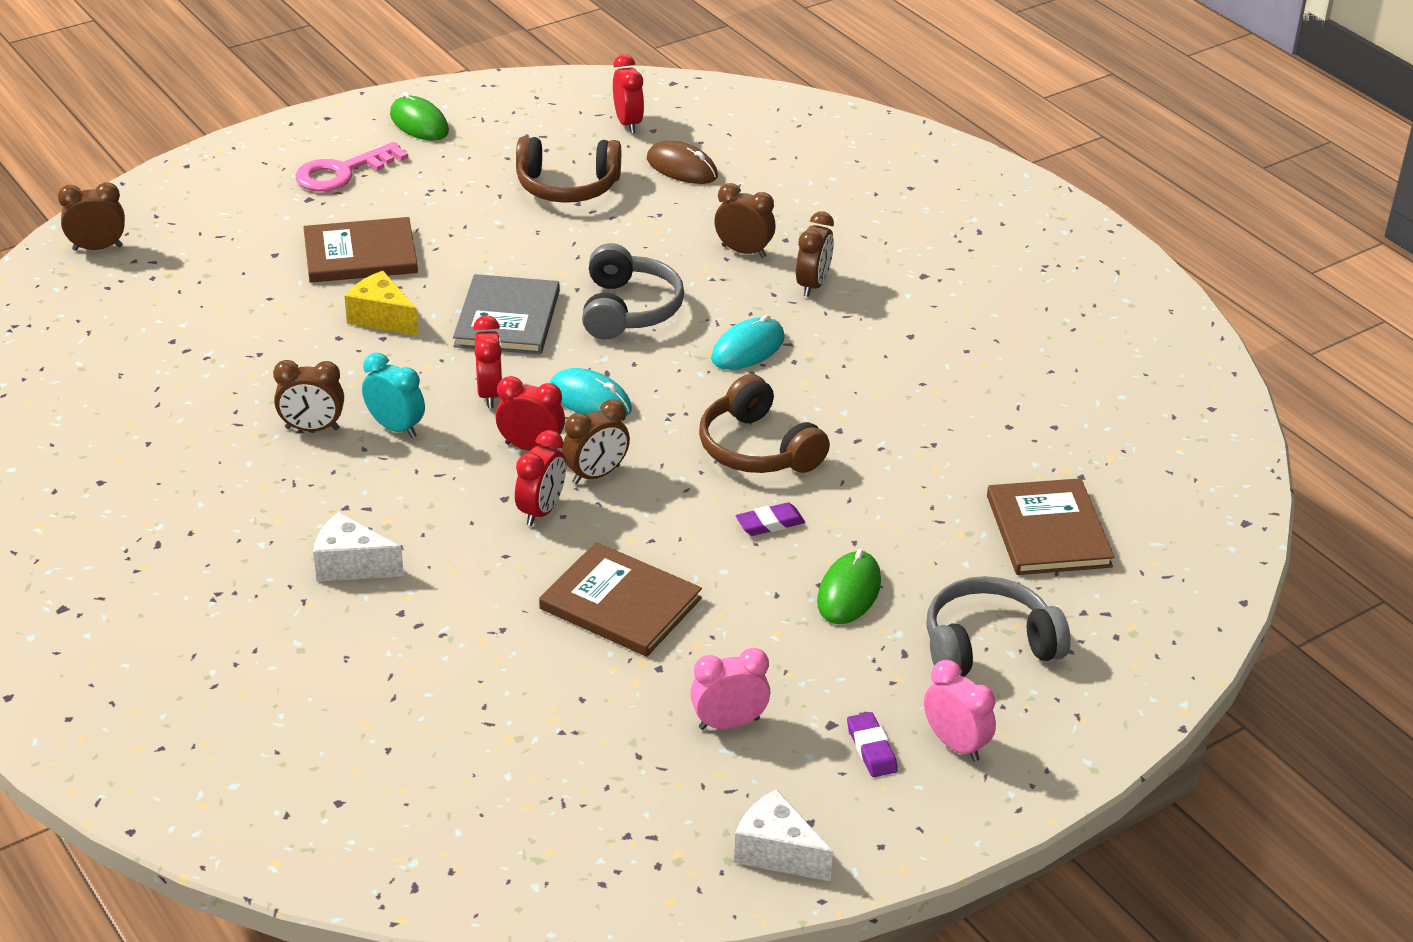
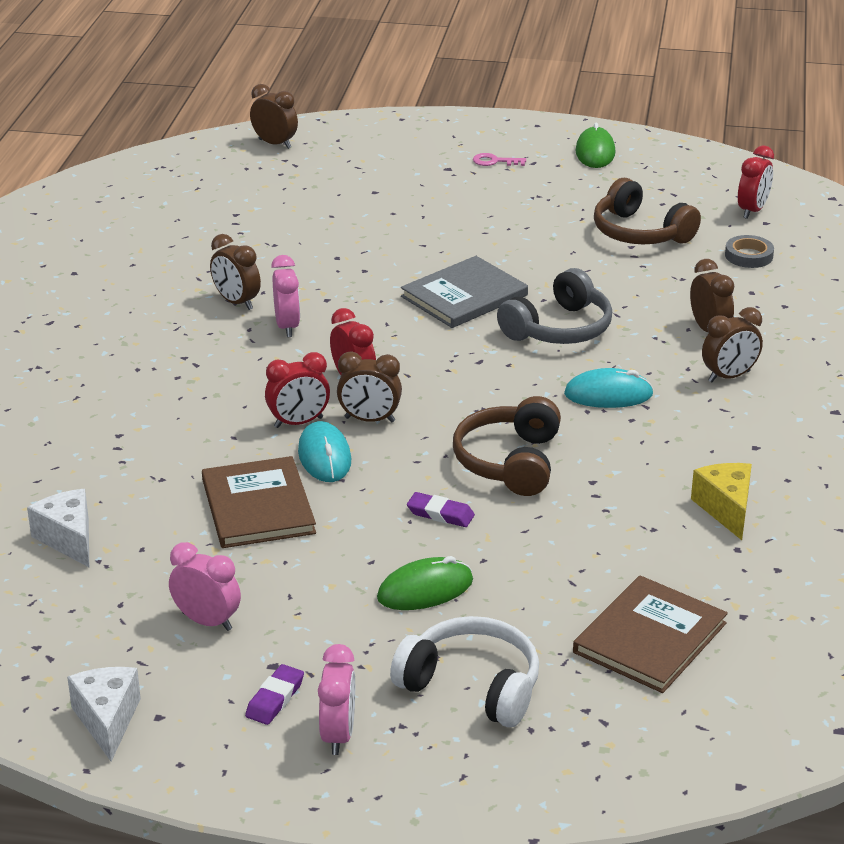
camera: 45 degrees right, 5 degrees down
pink key [295,142,408,192] -> pink key [473,153,526,166], size x0.52
brown book [303,217,418,283] -> none
white cheese [313,512,404,582] -> white cheese moved to [27,489,89,567]
yellow cheese [345,271,418,336] -> yellow cheese moved to [691,463,752,540]
turquoise clock [362,353,425,438] -> pink clock [271,255,300,337]
red clock [473,315,502,408] -> none
turquoise mouse [550,368,632,416] -> turquoise mouse moved to [298,421,351,482]
brown mouse [647,141,718,184] -> grey tape [725,235,774,268]
grey headphones [926,576,1071,676] -> white headphones [390,616,539,727]

